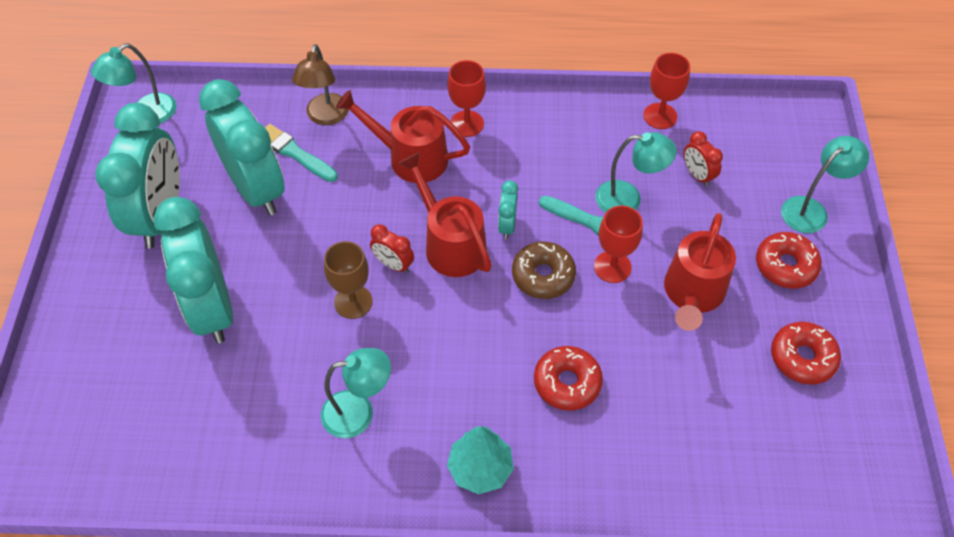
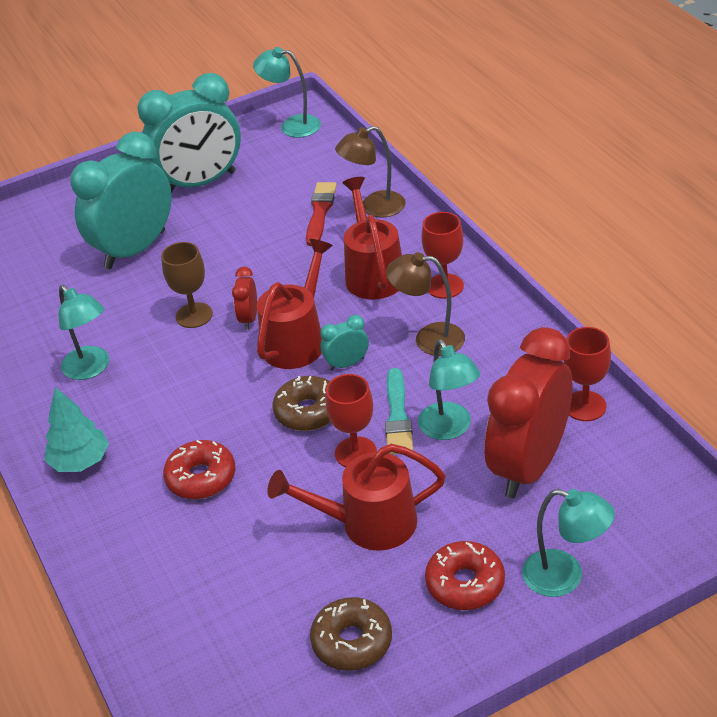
camera: 65 degrees right, 15 degrees down
turquoise clock [199,79,285,216] -> none
turquoise brush [265,124,338,182] -> red brush [306,182,337,246]
red clock [684,131,723,186] -> red clock [485,327,572,498], size x2.38
red donut [771,322,841,385] -> brown donut [310,597,392,671]
none -> brown lamp [386,252,465,356]

